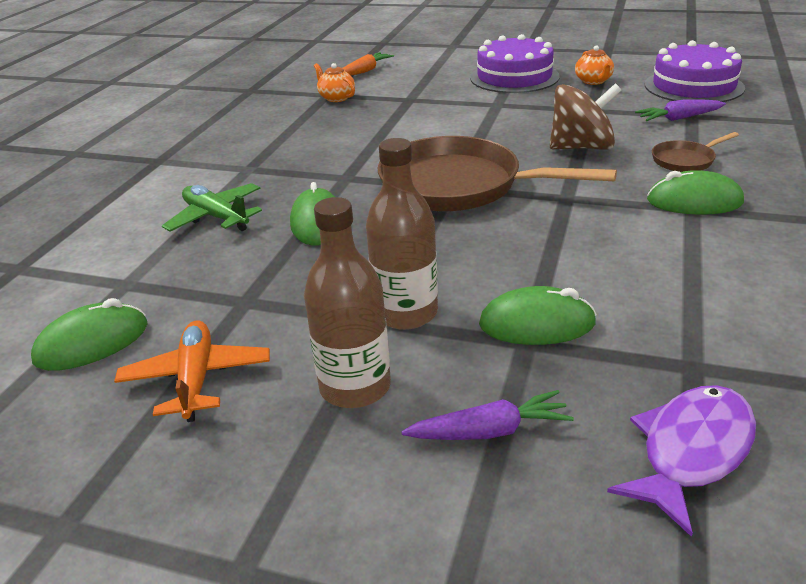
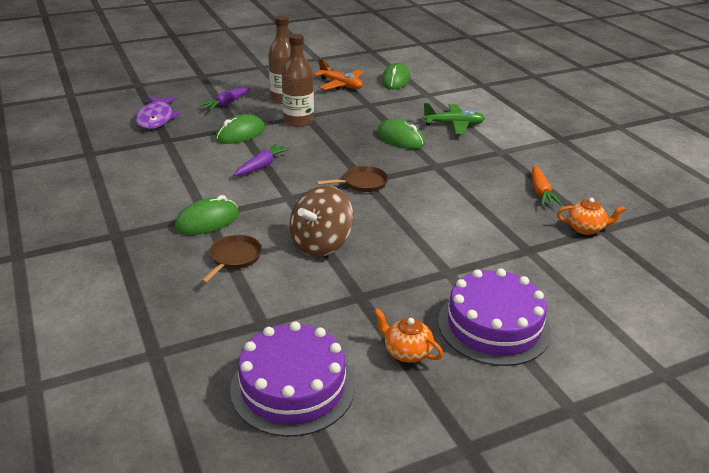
camera: 135 degrees right, 0 degrees up
orange carrot [343,52,394,76] -> orange carrot moved to [532,165,562,206]
brown pan [378,136,617,211] -> brown pan [316,166,388,192], size x0.44
purple carrot [635,99,726,121] -> purple carrot moved to [234,143,291,176]

